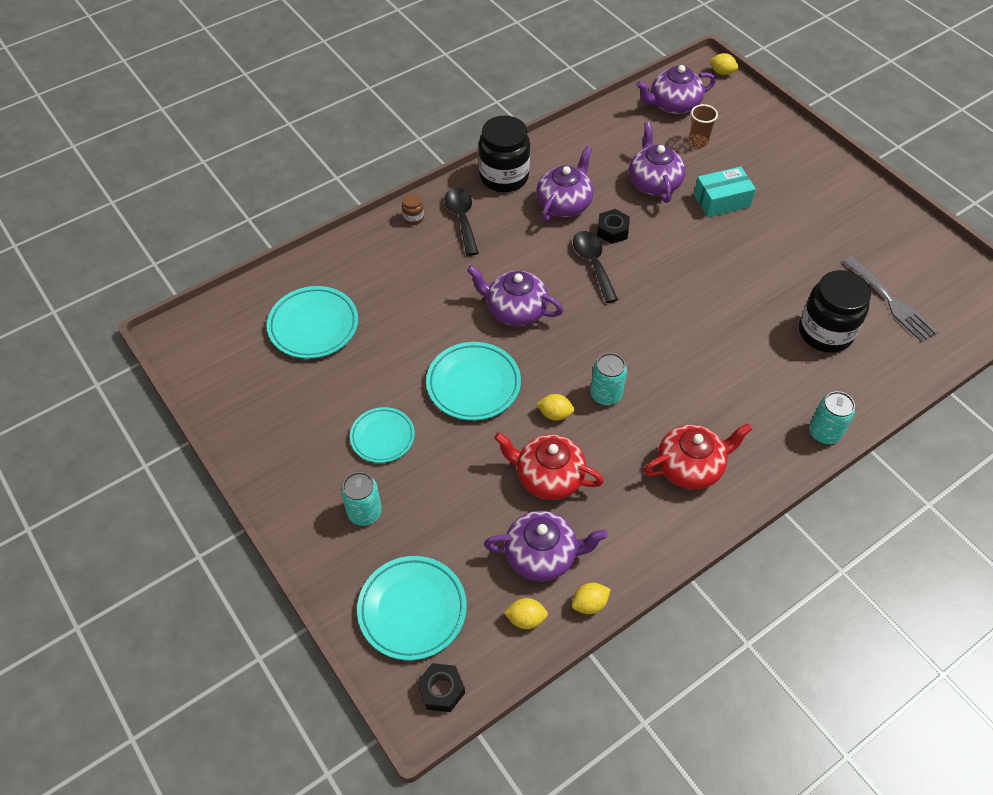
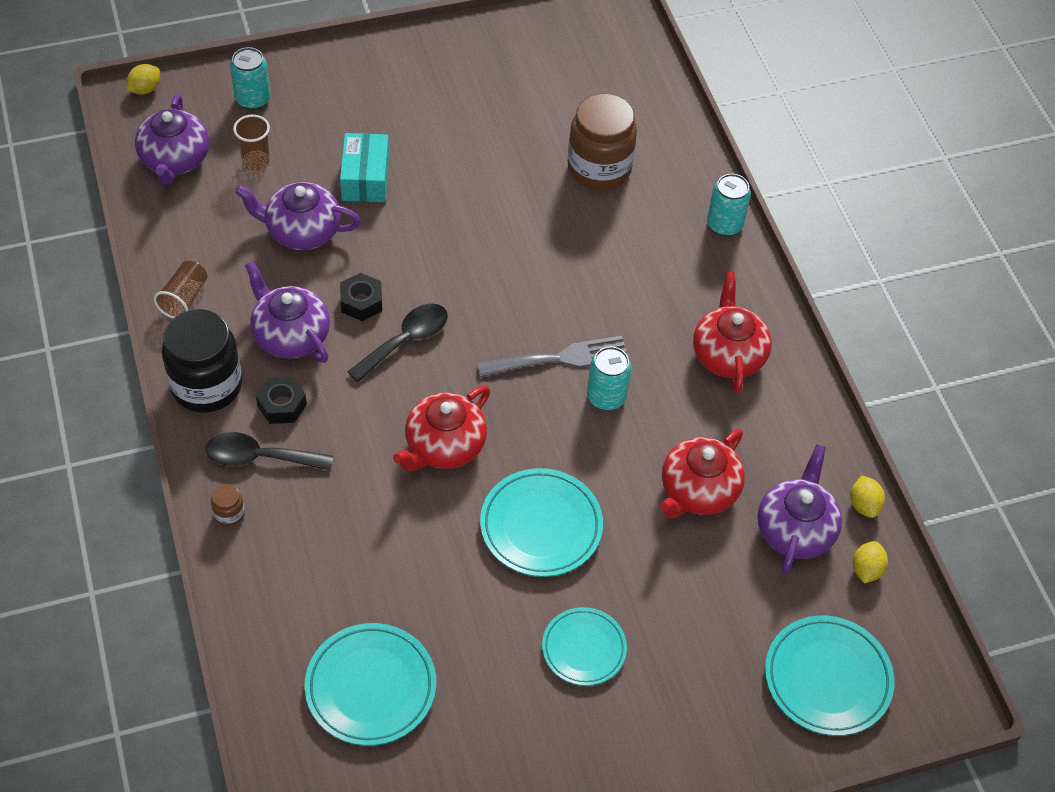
camera: 75 degrees left, 0 degrees up
turquoise can [341,472,382,526] -> turquoise can moved to [230,47,271,110]
black nut [417,663,465,712] -> black nut moved to [256,377,307,424]
purple teapot [467,265,563,326] -> red teapot [393,385,490,471]
yellow lemon [536,394,575,421] -> none
black spoon [573,231,618,303] -> black spoon turned 135 degrees clockwise [347,303,448,382]
black jar [799,270,871,353] -> brown jar [568,93,637,190]
grey fork [843,256,938,342] -> grey fork moved to [477,336,629,377]
none -> brown cup [154,261,208,319]

